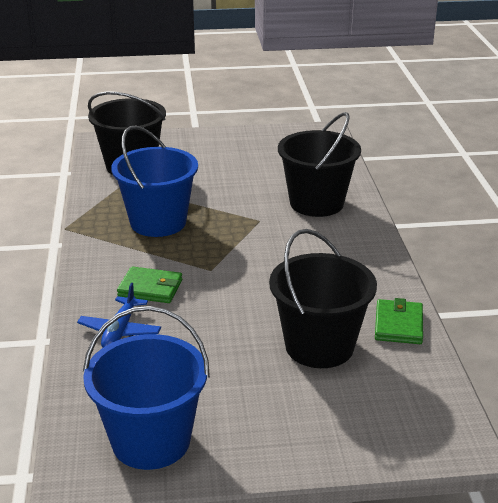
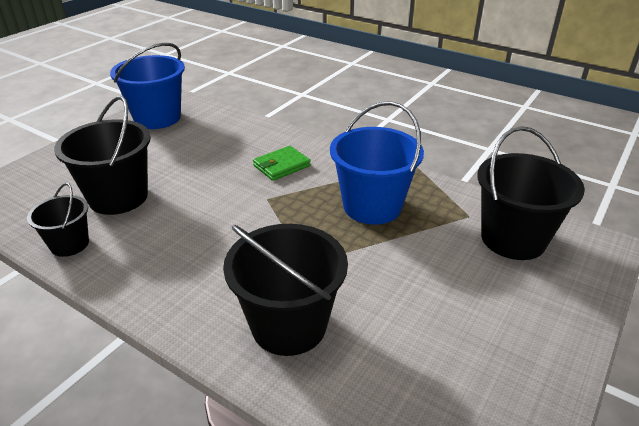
camera: 130 degrees right, 5 degrees up
blue plane [77,283,161,347] -> none
green wallet [375,298,423,344] -> black bucket [27,183,89,257]

